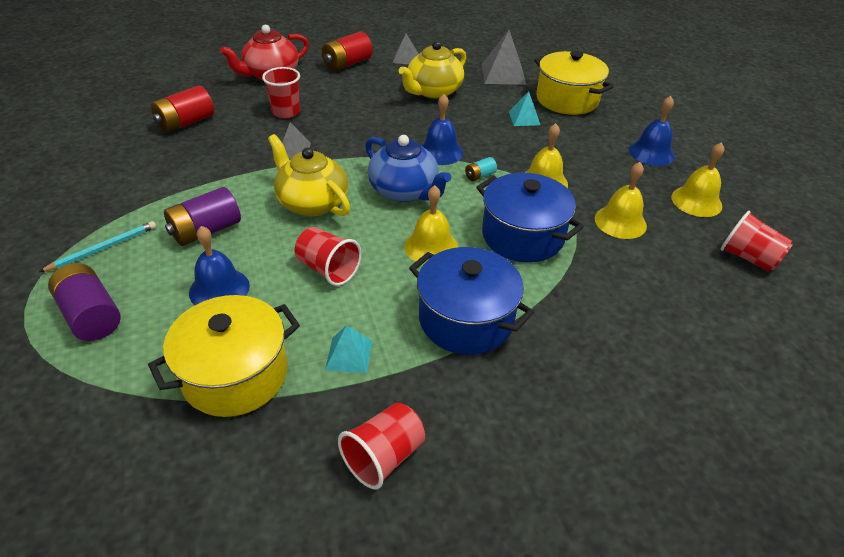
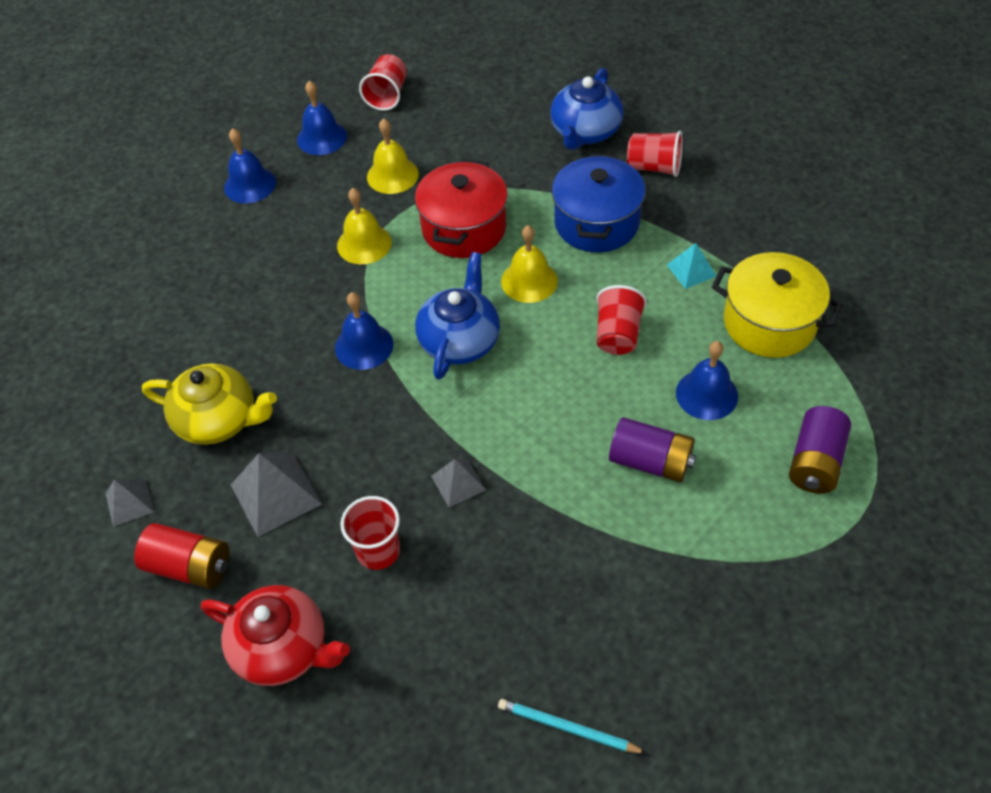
camera: 115 degrees left, 10 degrees up
turquoise pencil [39,221,156,272] -> turquoise pencil moved to [498,699,646,753]
red battery [151,85,214,133] -> none
yellow teapot [268,134,350,216] -> none
red cup [338,403,425,489] -> red cup moved to [627,131,683,177]
turquoise battery [465,157,497,181] -> none
blue pot [476,173,584,263] -> red pot [415,159,508,258]
grey pyramid [481,30,526,85] -> grey pyramid moved to [231,453,322,537]
turquoise pyramid [509,91,540,126] -> none
yellow pot [534,51,614,115] -> none
yellow bell [671,142,725,217] -> blue bell [297,81,347,155]
none -> blue teapot [550,68,624,150]

